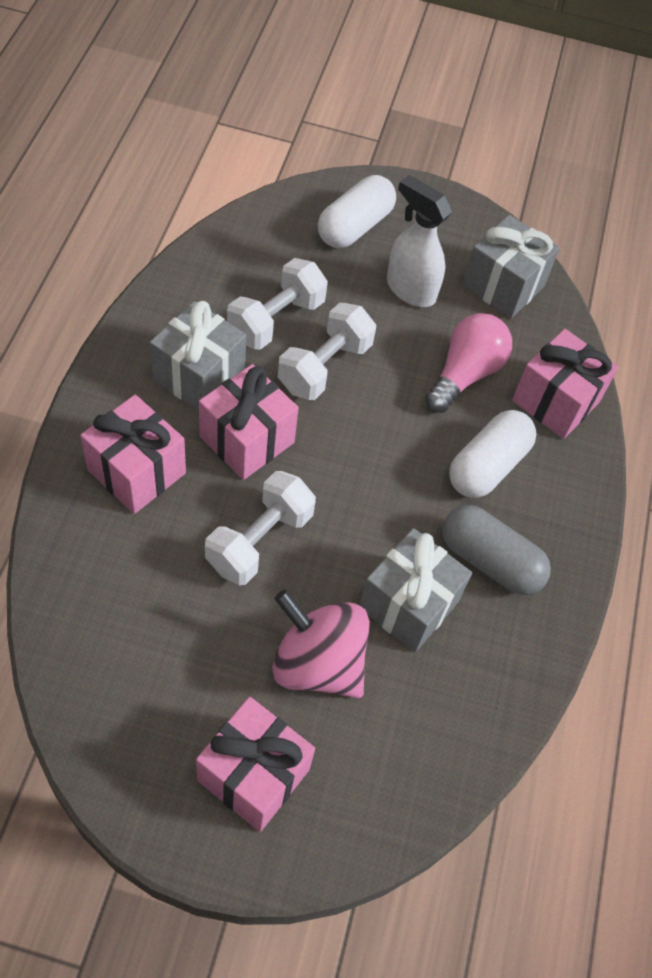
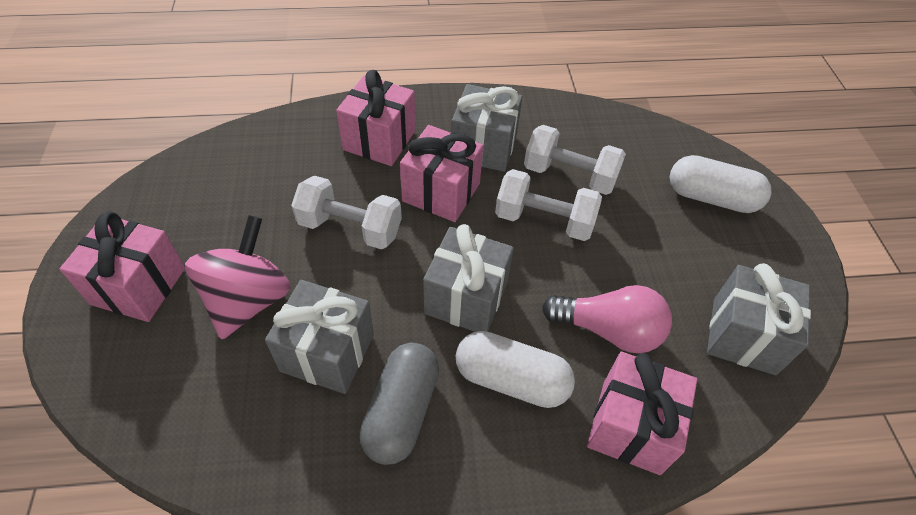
camera: 75 degrees right, 5 degrees down
white spray bottle [387,175,452,307] -> none
none -> grey gift [423,224,514,332]

